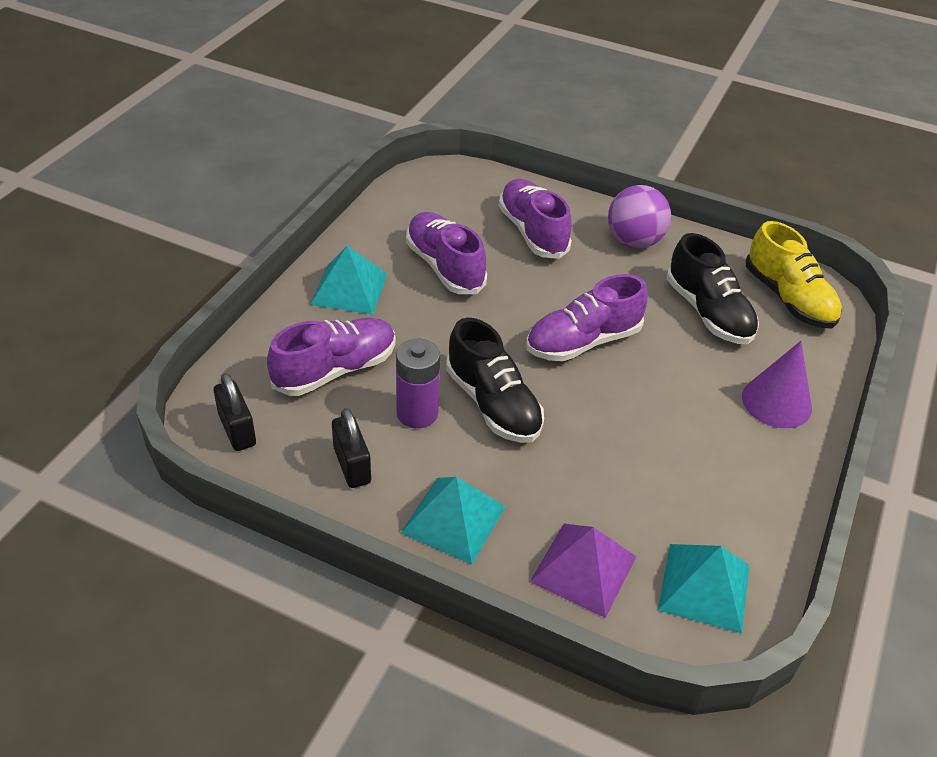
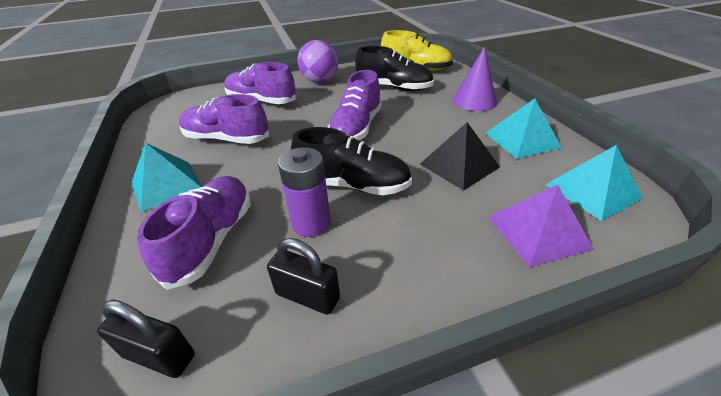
camera: 40 degrees left, 5 degrees down
turquoise pyramid [401,477,506,564] -> turquoise pyramid moved to [486,98,562,159]
none -> black pyramid [420,122,500,191]

